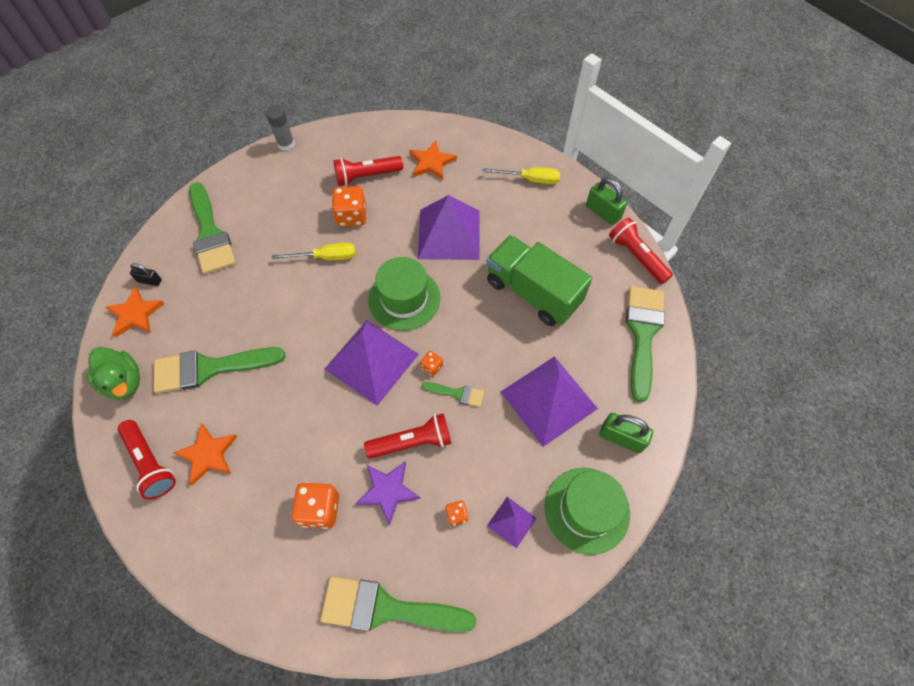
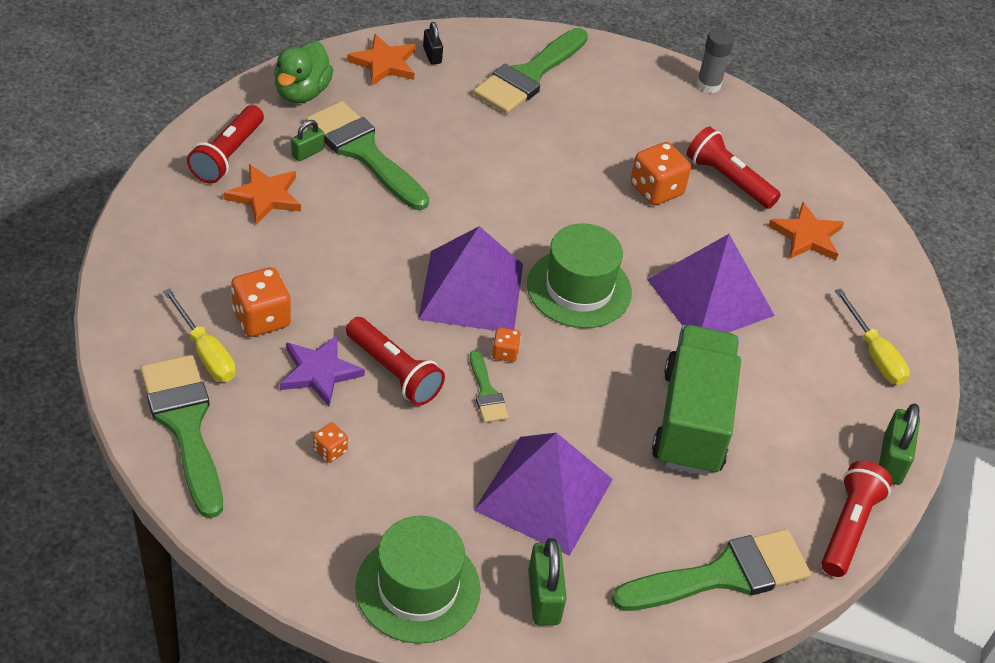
camera: 55 degrees right, 15 degrees down
yellow screwdriver [272,243,356,260] -> yellow screwdriver moved to [163,288,236,382]
purple pyramid [487,497,537,548] -> none
none -> green padlock [291,120,324,161]

